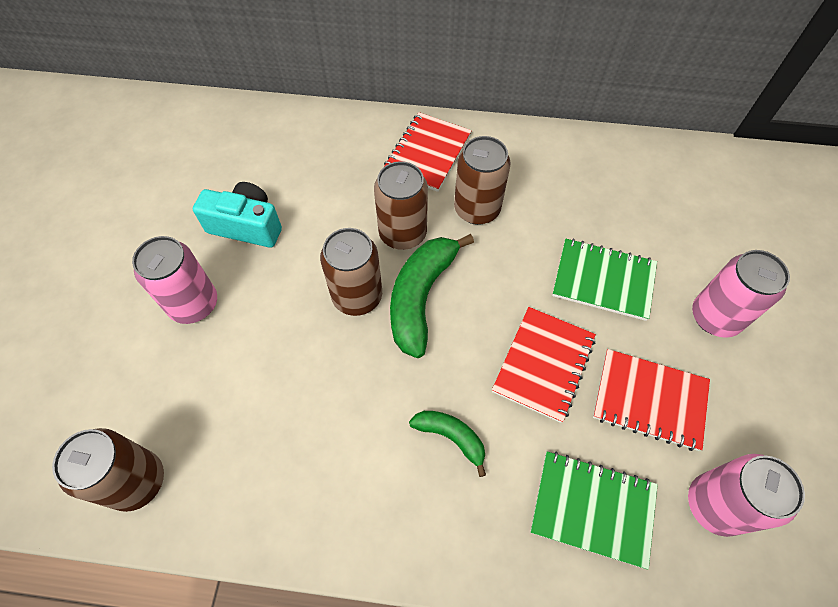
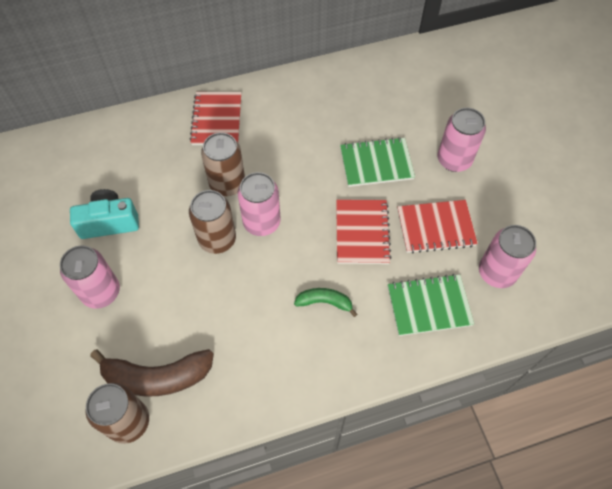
camera: 25 degrees left, 0 degrees up
green banana [390,234,474,358] -> pink can [237,172,281,236]
brown can [454,136,511,225] -> none
none -> brown banana [90,349,214,397]

